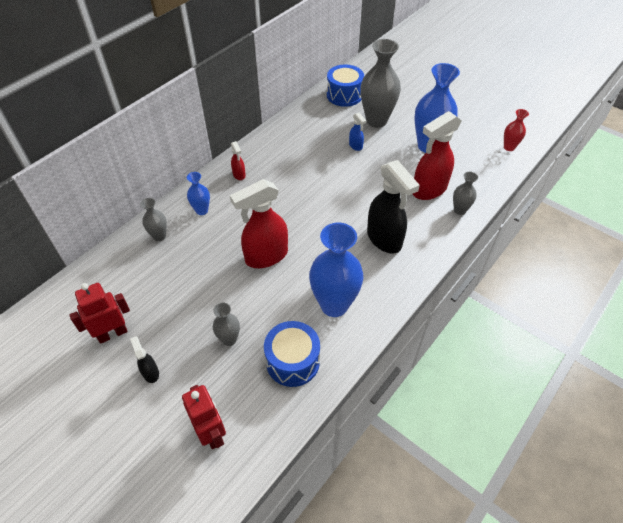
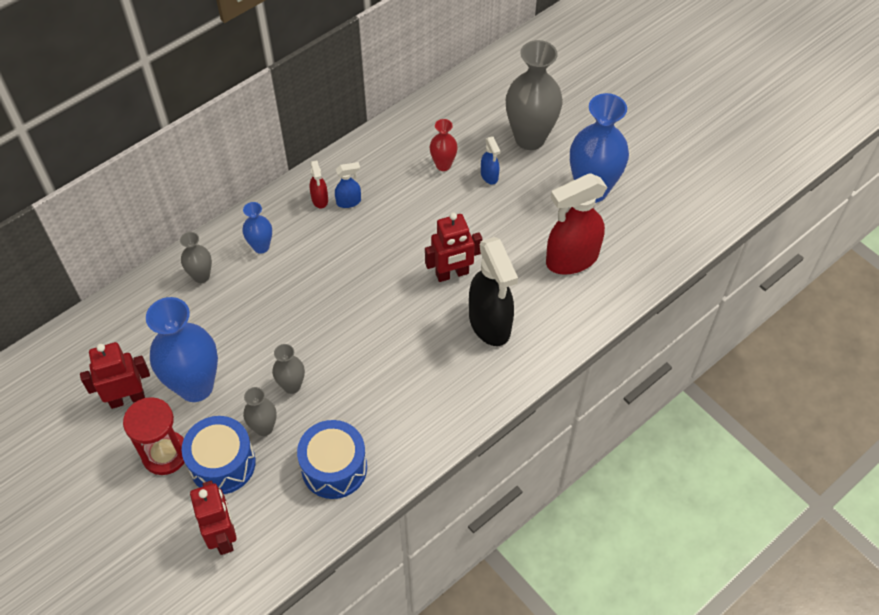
camera: 10 degrees right, 5 degrees up
black spray bottle [130,336,159,383] -> red hourglass [123,397,185,475]
red spray bottle [230,179,288,268] -> none
blue vase [309,223,363,317] -> blue vase moved to [146,297,218,402]
blue drum [327,65,364,107] -> blue drum moved to [182,416,256,494]
grey vase [453,172,478,215] -> grey vase moved to [272,344,305,394]
red vase [504,109,529,151] -> red vase moved to [430,119,458,171]
none -> blue spray bottle [335,162,361,208]
none -> red robot [425,213,482,282]

